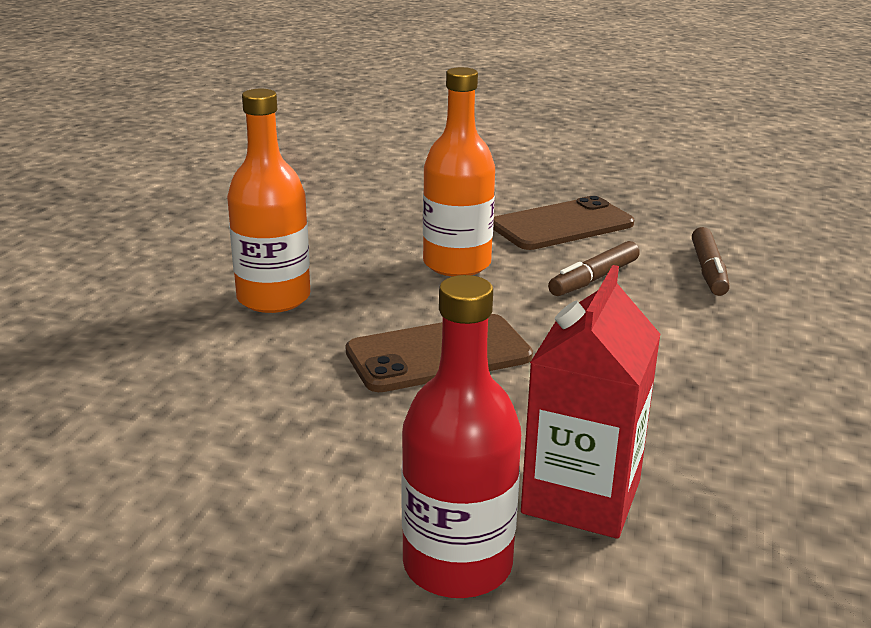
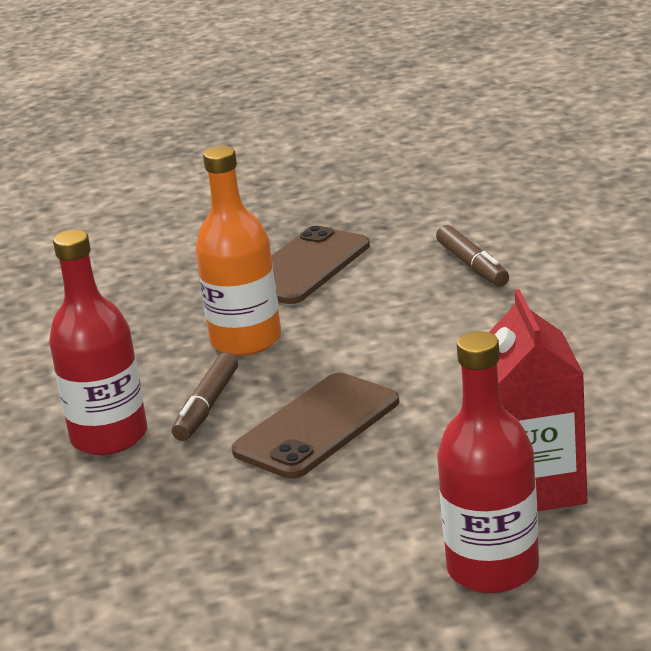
camera: 25 degrees left, 0 degrees up
orange bottle [227,89,310,313] -> red bottle [49,230,147,455]
brown marker [548,241,640,296] -> brown marker moved to [172,352,238,441]

